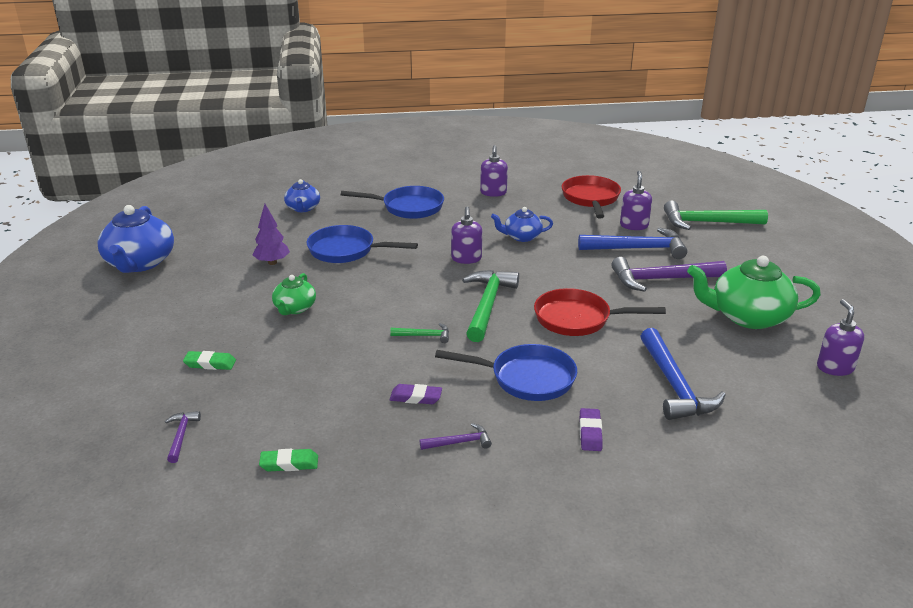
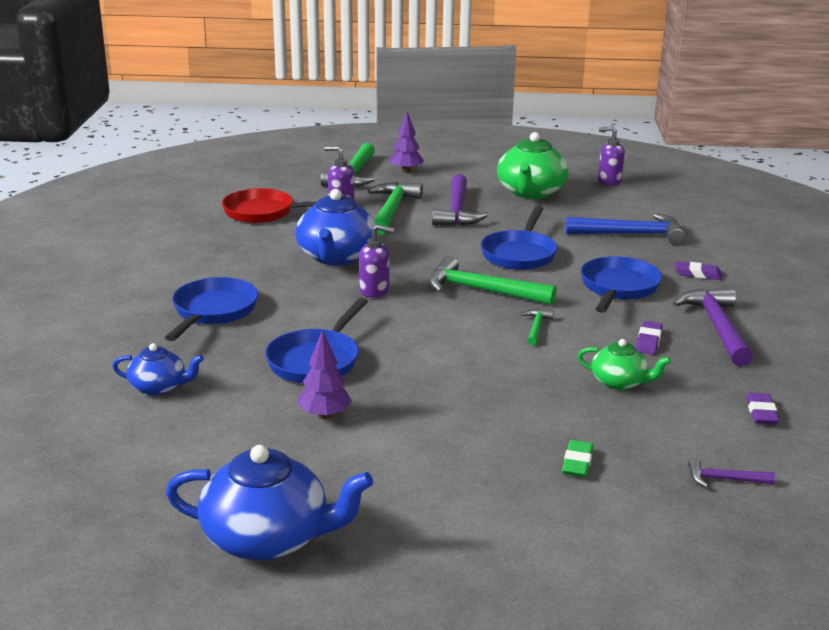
camera: 80 degrees left, 5 degrees down
green eraser [259,449,318,471] -> purple eraser [746,392,779,425]
green teapot [272,273,316,315] -> green teapot moved to [578,339,671,390]
purple hammer [420,423,492,450] -> purple hammer [673,288,753,366], size x2.07
purple soap dispenser [480,145,508,197] -> none
blue teapot [491,207,553,242] -> blue teapot [295,189,376,265], size x1.80
red pan [534,288,666,336] -> blue pan [481,206,558,270]
blue hammer [578,227,687,259] -> green hammer [368,182,423,235]
none -> purple tree [390,112,424,173]

